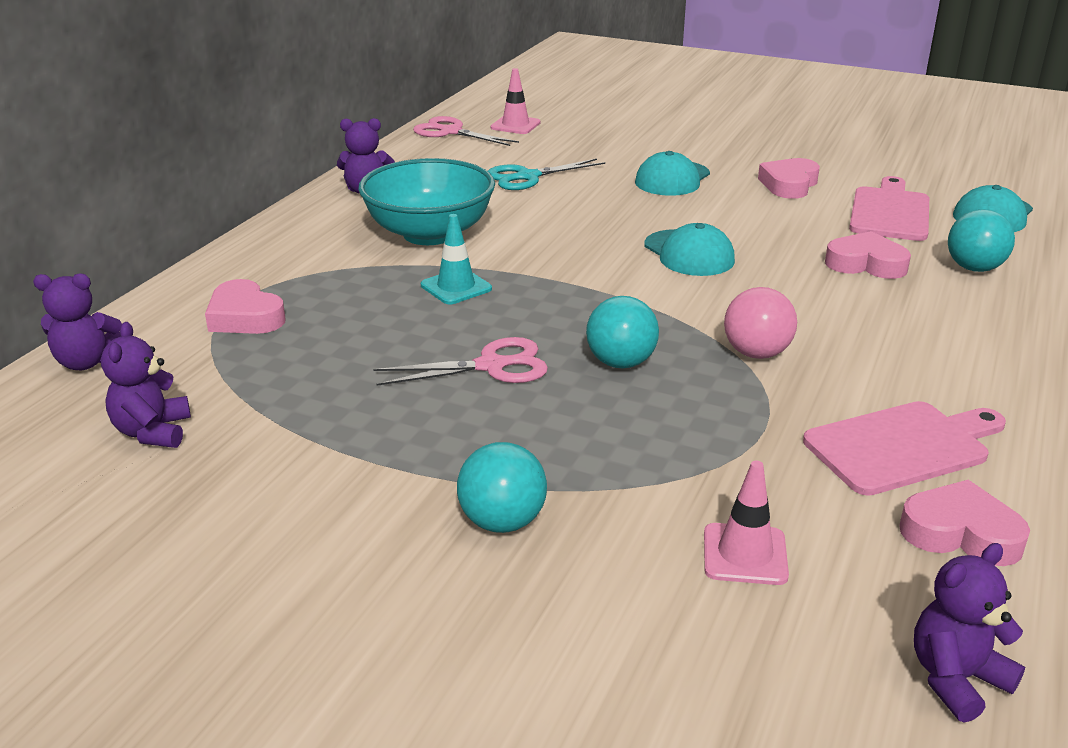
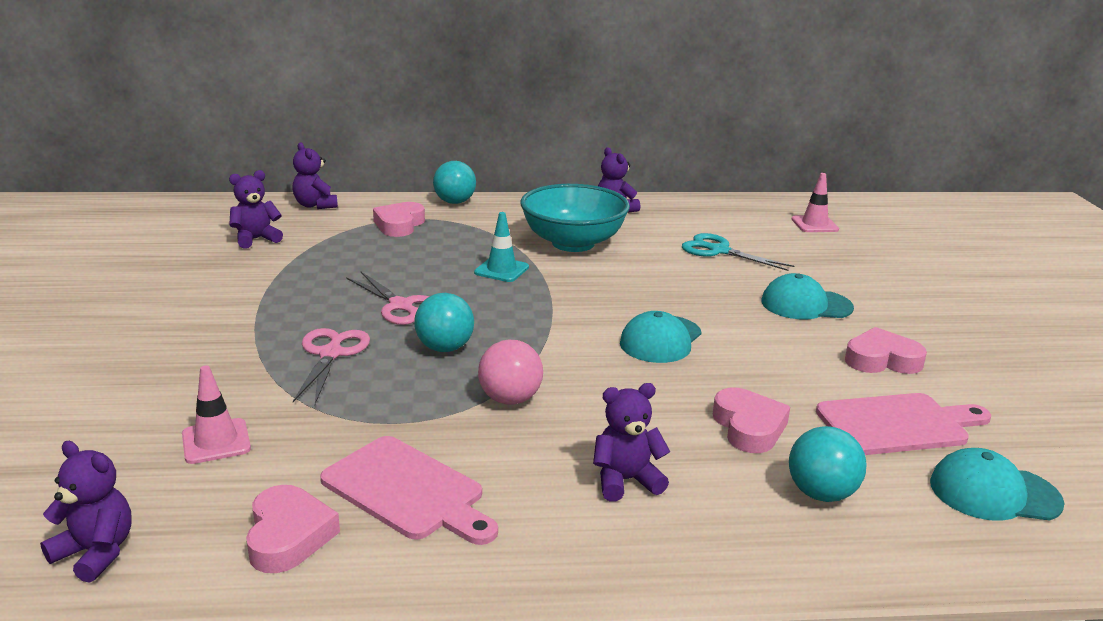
camera: 60 degrees right, 5 degrees down
pink scissors [413,116,519,146] -> pink scissors moved to [293,328,370,404]
turquoise ball [457,442,547,533] -> turquoise ball moved to [433,161,476,204]
none -> purple teddy bear [593,383,670,502]

